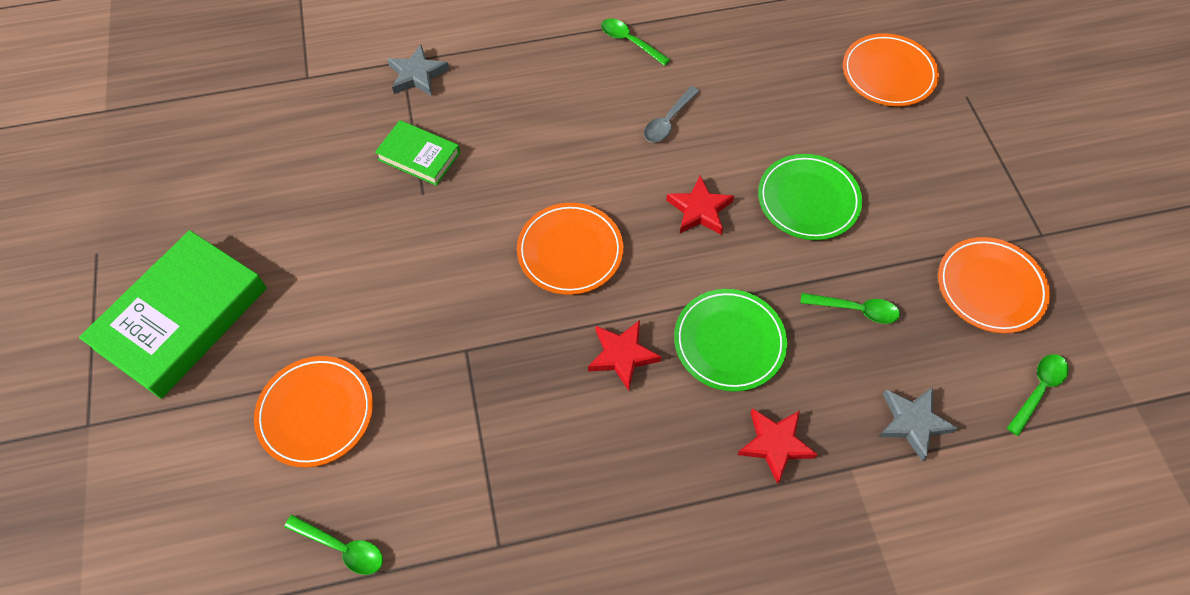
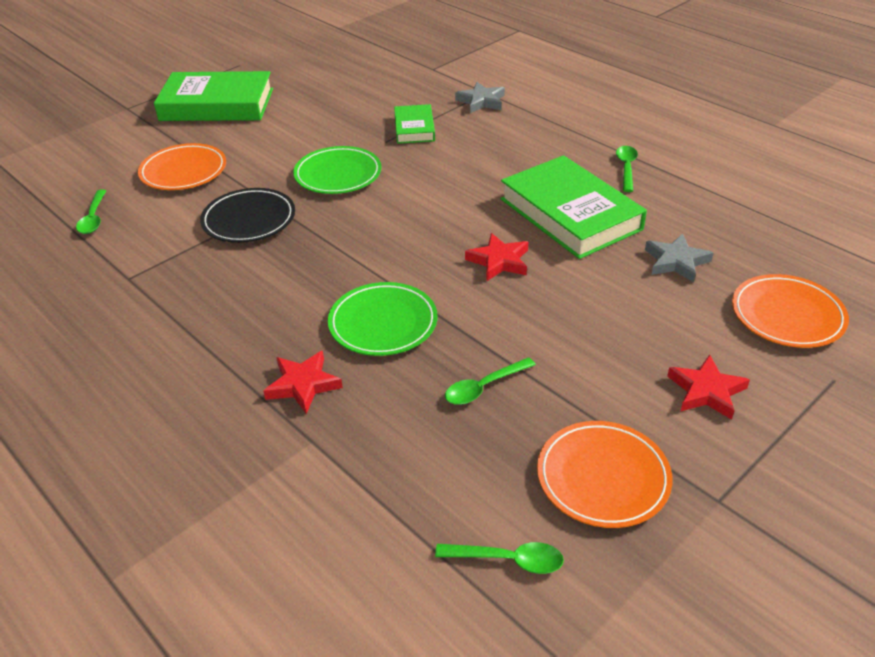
camera: 60 degrees right, 20 degrees down
orange plate [517,203,623,295] -> none
red star [588,320,661,391] -> red star moved to [667,355,750,420]
grey spoon [644,86,699,142] -> green book [501,155,647,259]
green plate [758,154,862,240] -> green plate moved to [293,146,381,194]
green spoon [800,293,900,324] -> green spoon turned 75 degrees clockwise [445,357,536,405]
grey star [878,387,958,462] -> grey star moved to [645,234,713,282]
none -> black plate [200,188,295,243]

